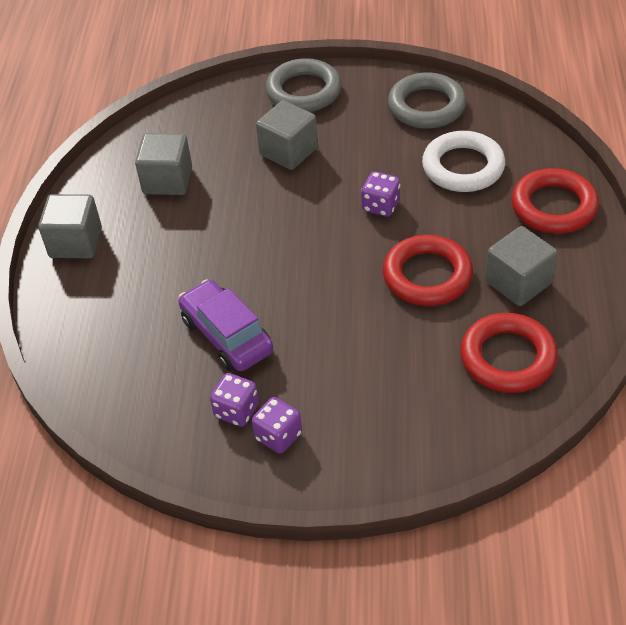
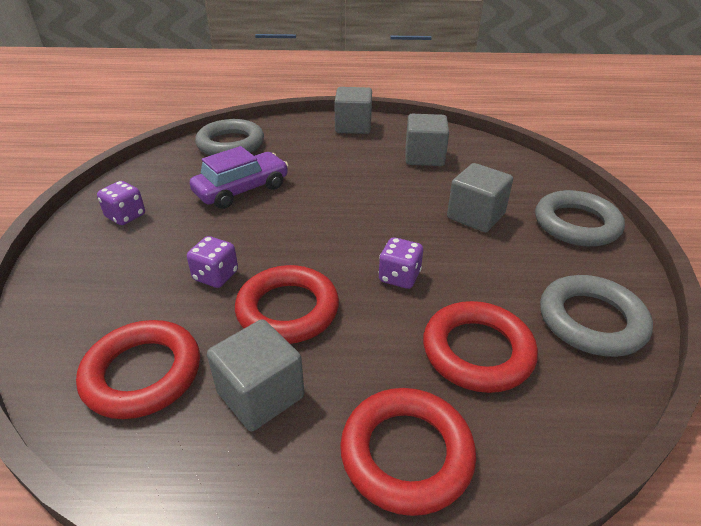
camera: 85 degrees right, 10 degrees down
purple dice [210,373,259,427] -> purple dice moved to [187,236,238,288]
white ring [422,131,505,192] -> red ring [423,301,538,393]
none -> grey ring [195,119,264,156]

